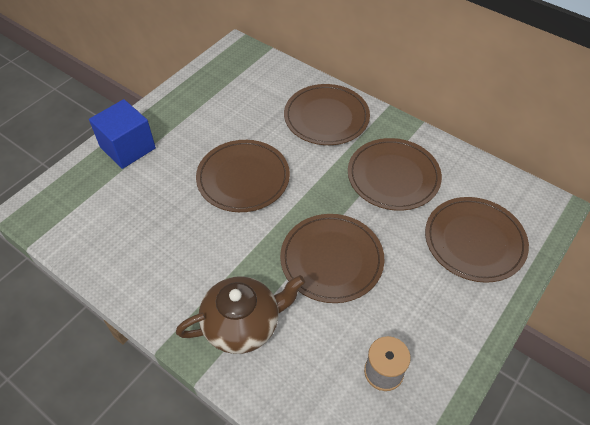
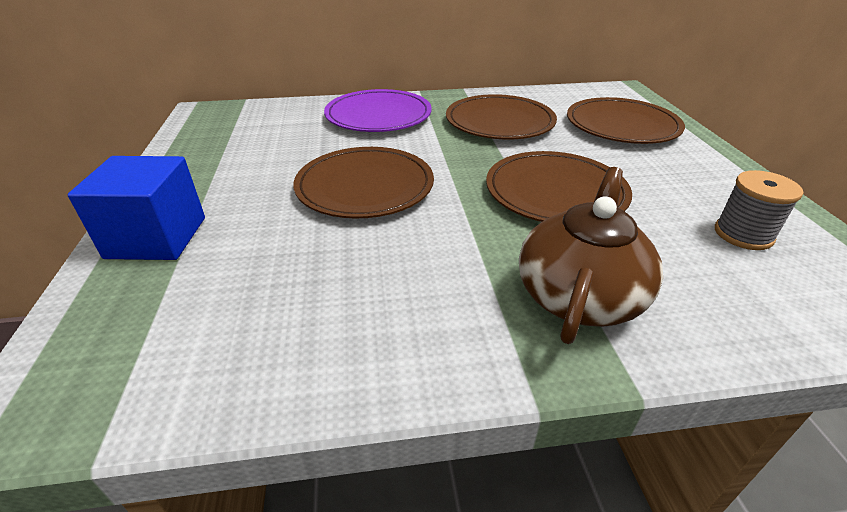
camera: 45 degrees left, 15 degrees down
brown plate [284,84,370,145] -> purple plate [324,89,432,132]

